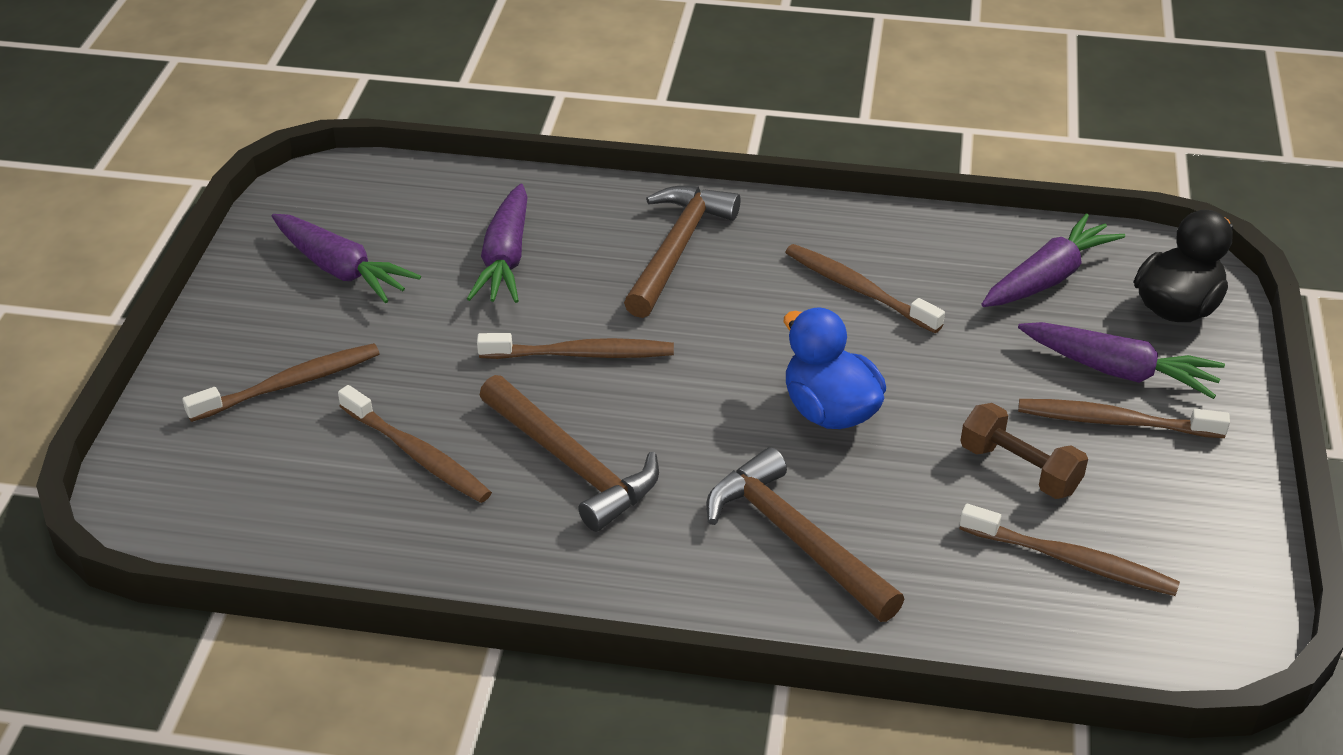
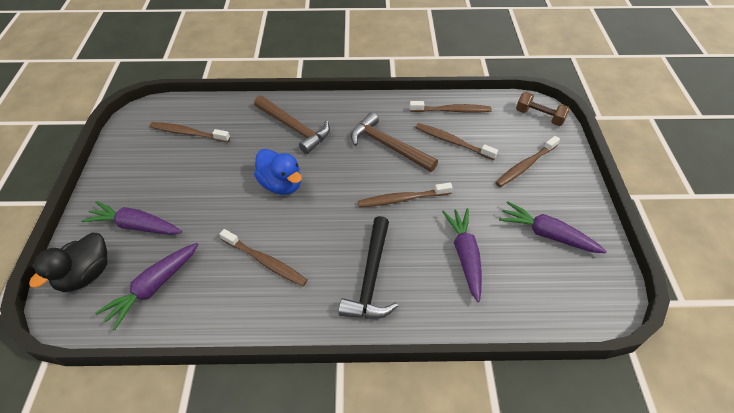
camera: 170 degrees right, 10 degrees up
brown hammer [624,186,741,318] -> black hammer [338,216,398,319]
brown dumbbell [961,403,1088,499] -> brown dumbbell moved to [516,92,570,126]
brown toothbrush [1018,399,1230,438] -> brown toothbrush moved to [410,101,492,113]

